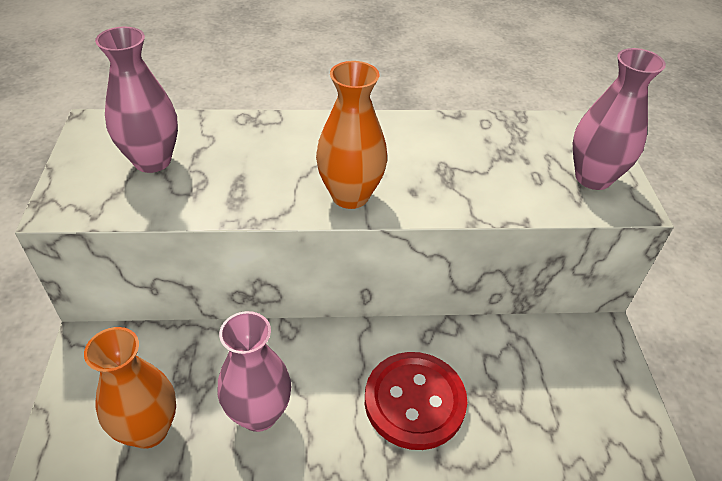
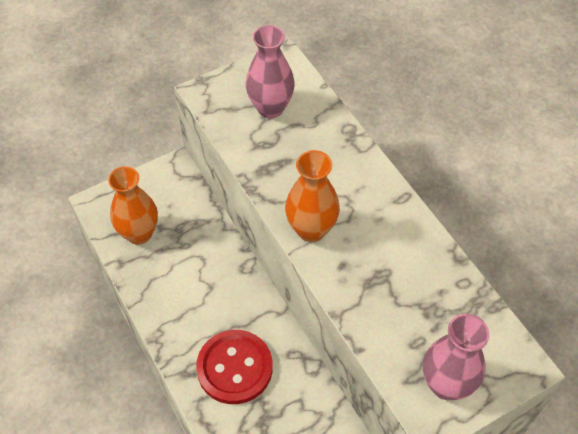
camera: 65 degrees right, 10 degrees up
pink vase [218,311,291,432] -> none

